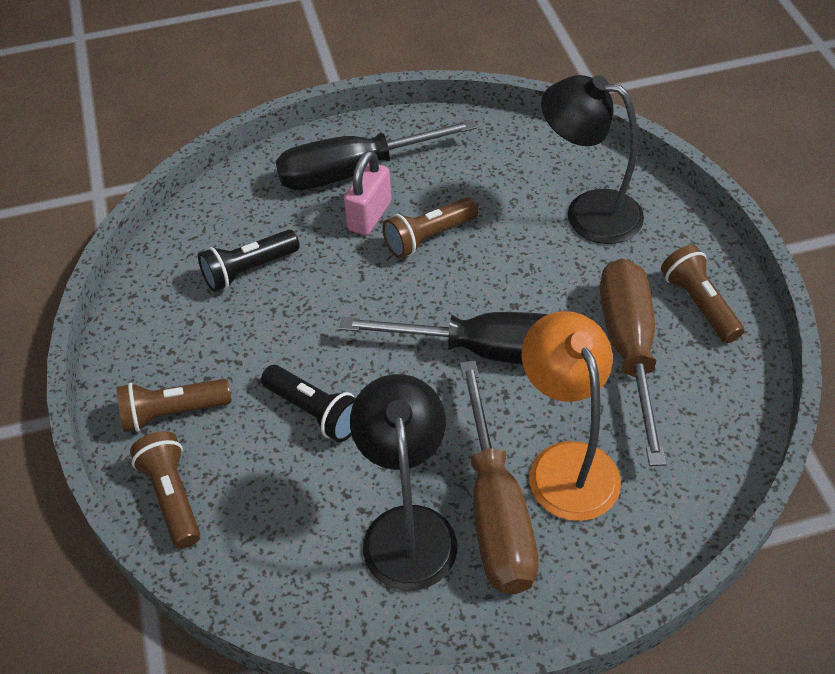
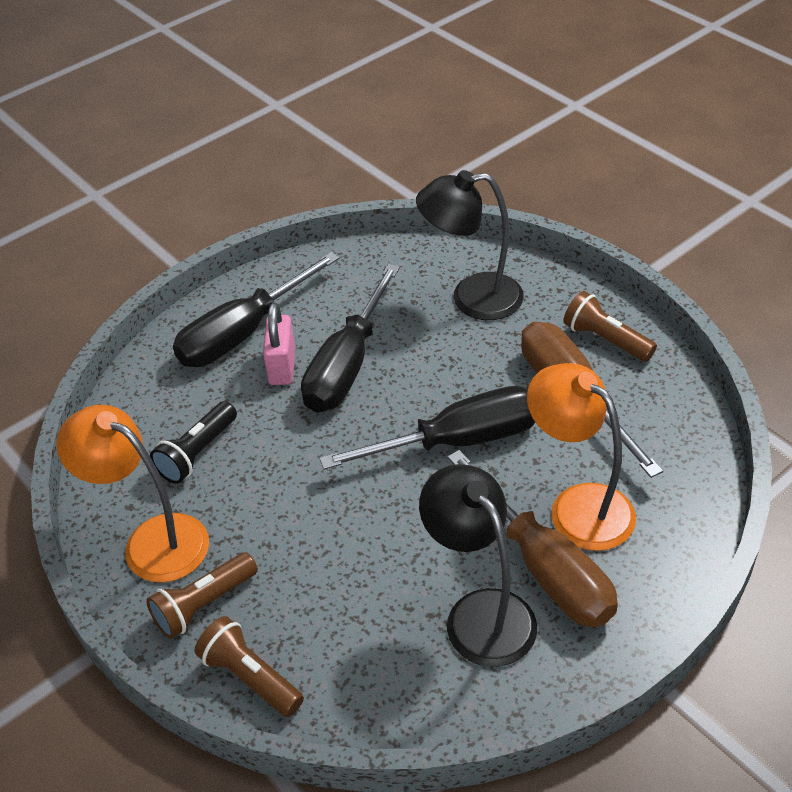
camera: 25 degrees left, 5 degrees down
black flashlight [261,365,356,442] -> none
brown flashlight [382,197,478,258] -> black screwdriver [301,264,400,413]
none -> orange lamp [56,405,209,583]

